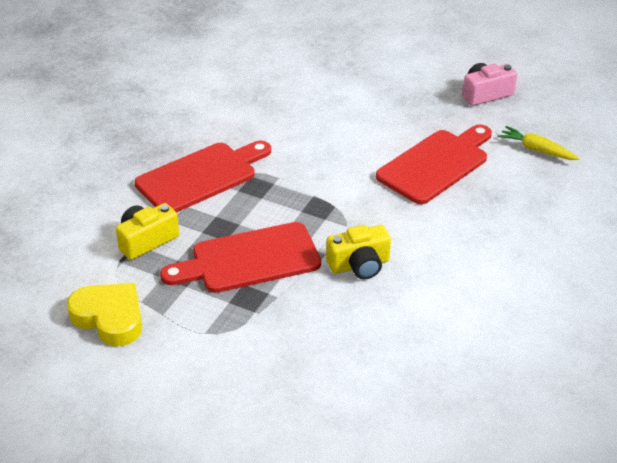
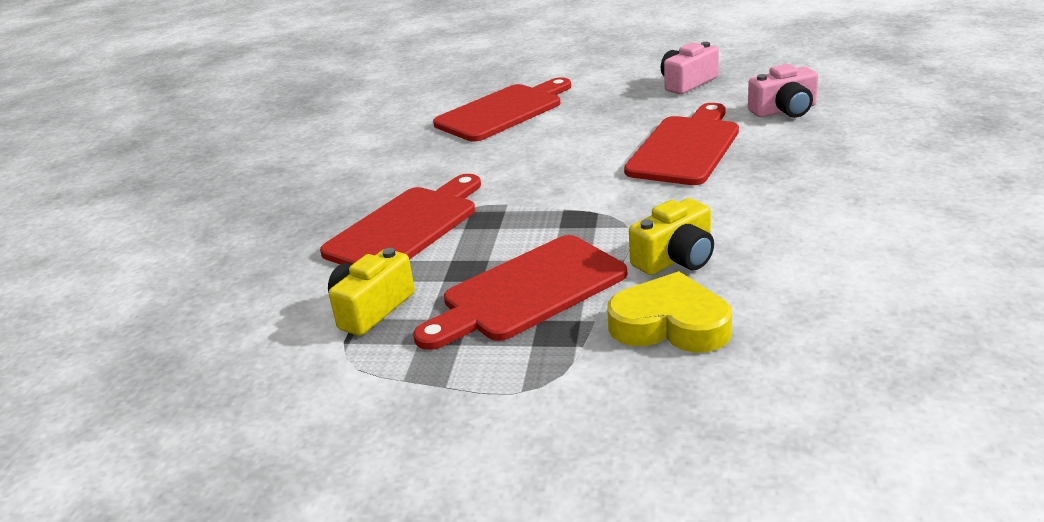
camera: 15 degrees left, 10 degrees down
yellow heart [67,283,142,346] -> yellow heart moved to [607,271,732,353]
yellow carrot [498,126,580,160] -> pink camera [748,64,818,118]
none -> red cutting board [433,78,571,142]

